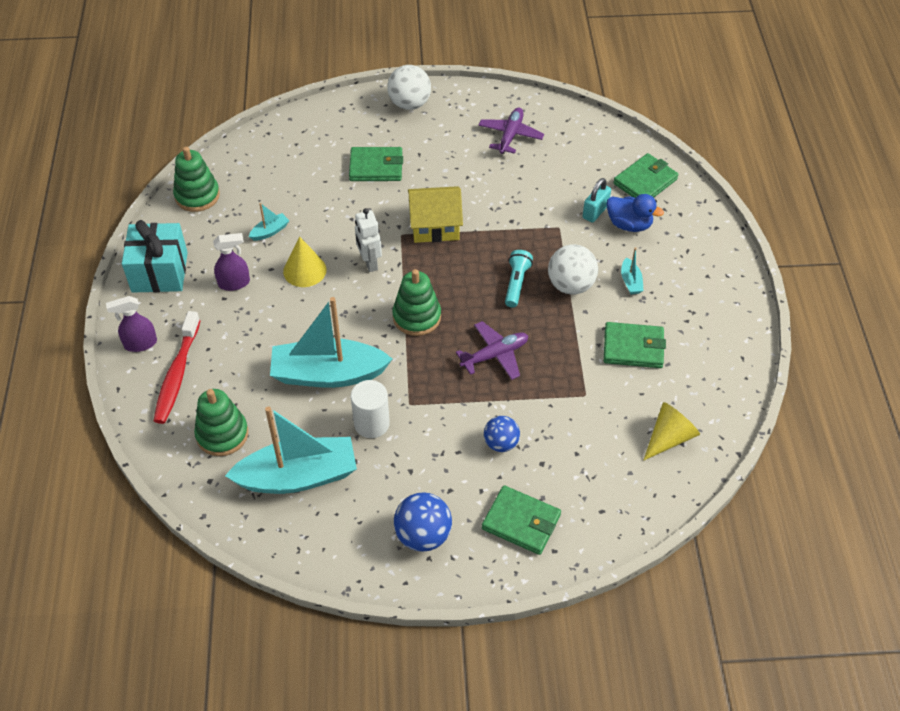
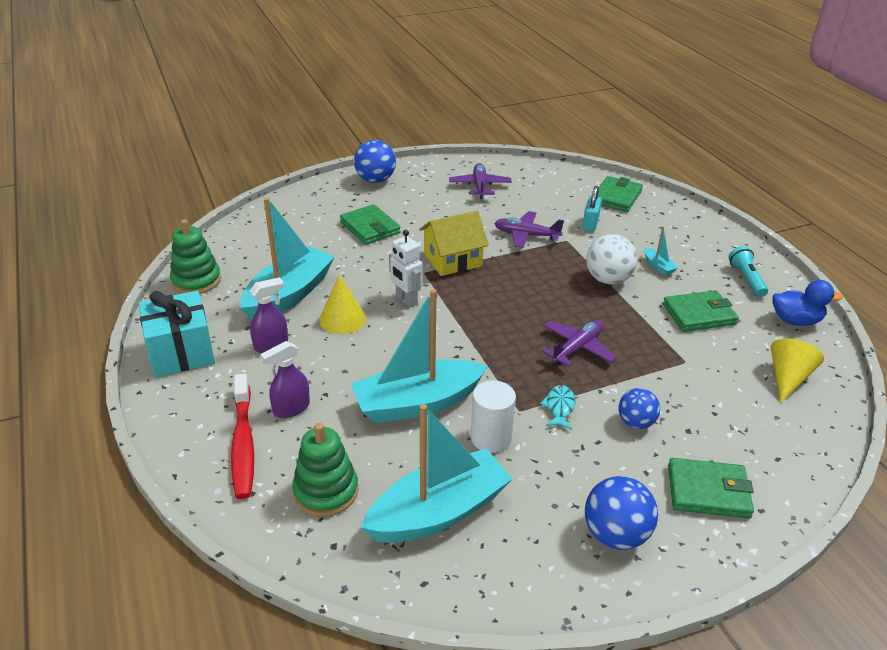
camera: 20 degrees left, 15 degrees down
purple spray bottle [106,296,157,352] -> purple spray bottle moved to [261,341,310,418]
turquoise boat [249,203,289,241] -> turquoise boat [240,197,335,320], size x2.49
green wallet [349,147,403,181] -> green wallet turned 75 degrees clockwise [340,204,401,245]
white ball [387,65,431,110] -> blue ball [354,140,396,183]
green stacking toy [392,269,441,336] -> none
turquoise flashlight [505,250,533,308] -> turquoise flashlight moved to [728,246,768,297]
blue duck [606,194,664,232] -> blue duck moved to [773,280,843,326]
none -> purple plane [494,211,564,248]
none -> turquoise fish [540,385,575,429]

